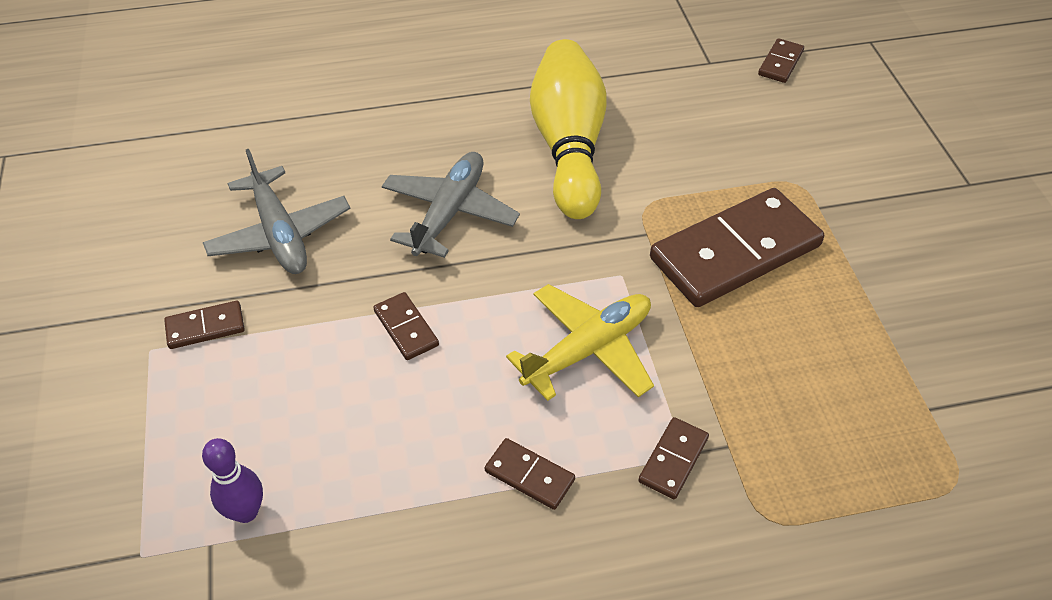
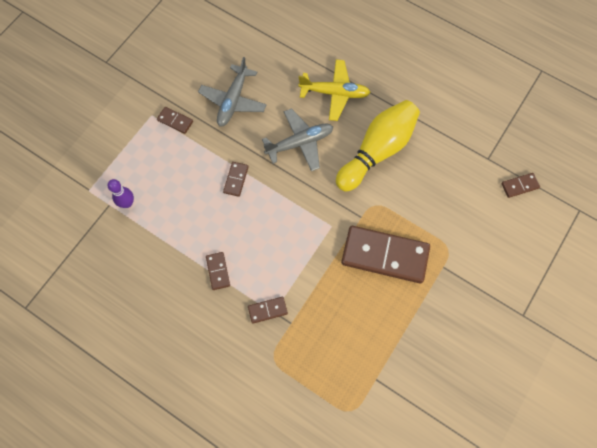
camera: 45 degrees right, 20 degrees up
yellow plane [506,284,654,401] -> yellow plane moved to [298,59,371,121]

